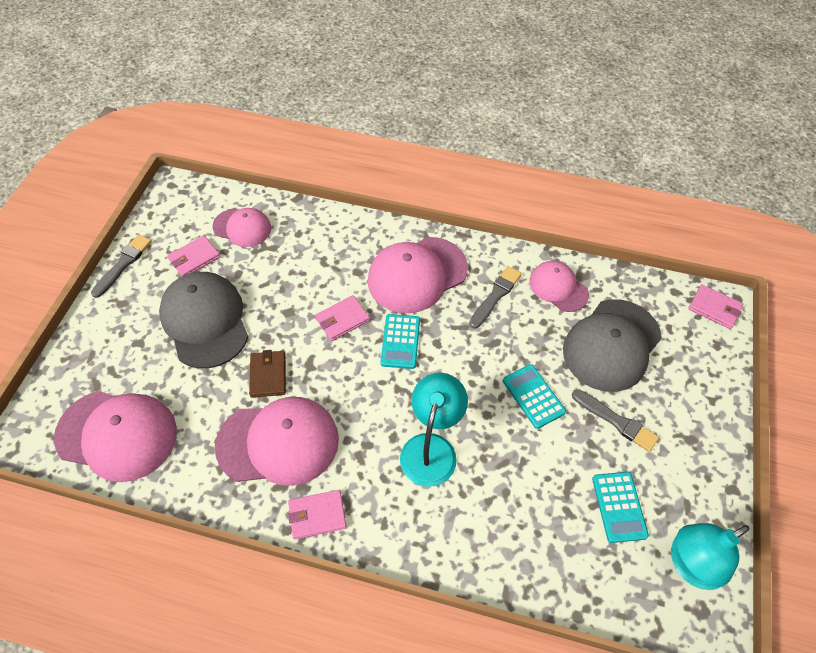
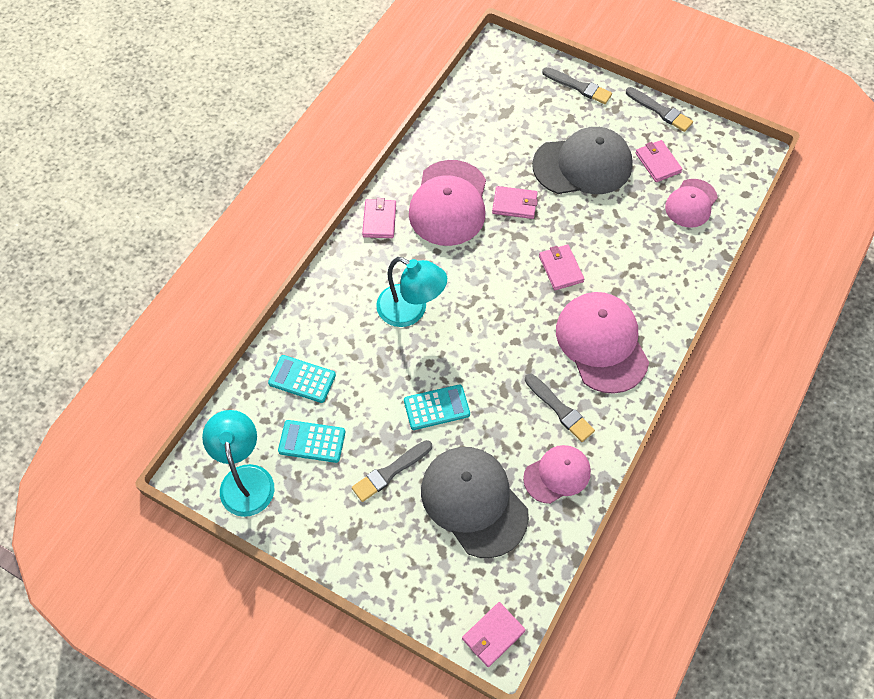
camera: 105 degrees right, 5 degrees up
pink cap [54,391,177,482] -> none
brown wallet [249,350,286,398] -> pink wallet [492,186,538,219]
turquoise calculator [380,314,420,369] -> turquoise calculator moved to [268,355,336,403]
none -> grey brush [542,67,612,104]

